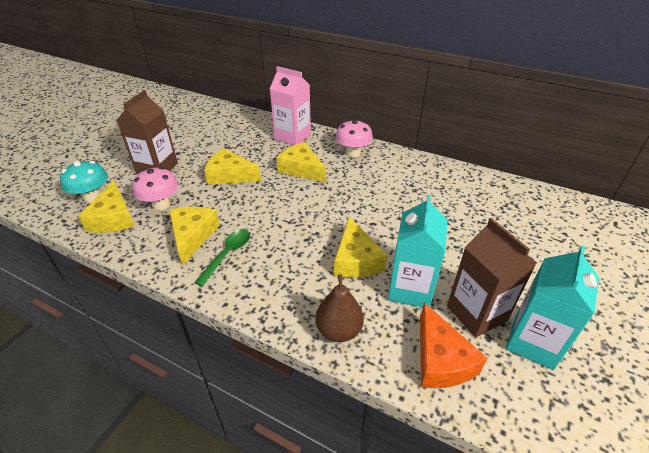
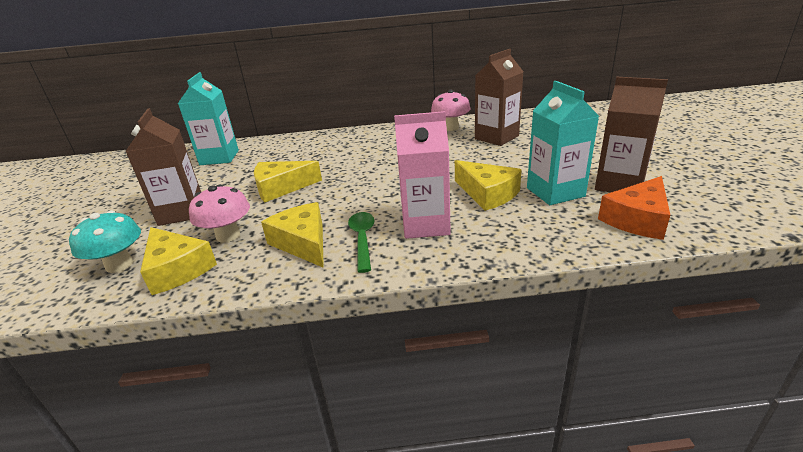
camera: 30 degrees left, 10 degrees down
pink carton [270,66,311,146] -> pink carton moved to [394,111,451,239]
yellow cheese [276,142,326,183] -> none
brown pear [316,274,364,342] -> none
pink mushroom [335,119,373,157] -> pink mushroom moved to [431,90,471,131]
orange cheese [420,303,487,388] -> orange cheese turned 90 degrees clockwise [598,176,670,240]
turquoise carton [506,246,599,370] -> turquoise carton moved to [178,72,239,165]
none -> brown carton [475,49,523,146]

